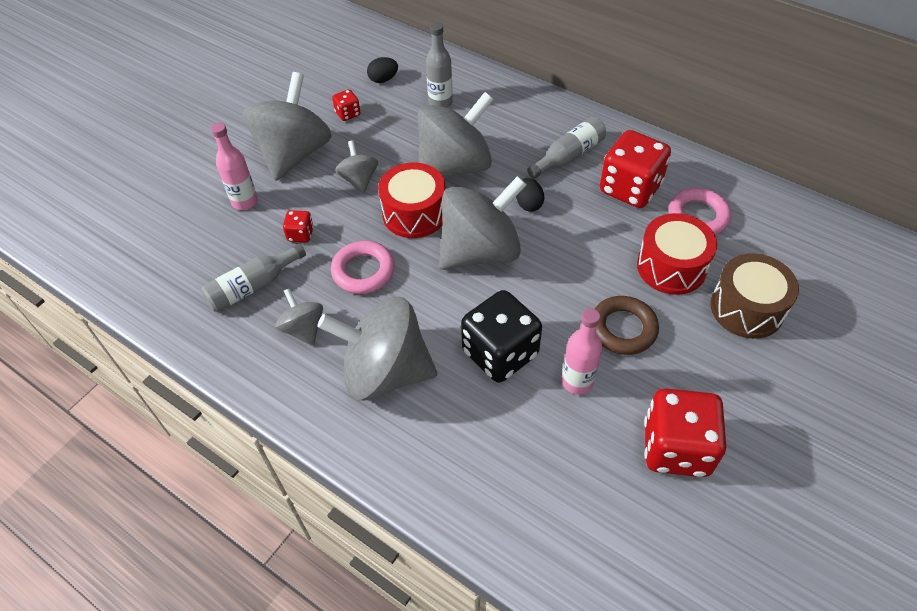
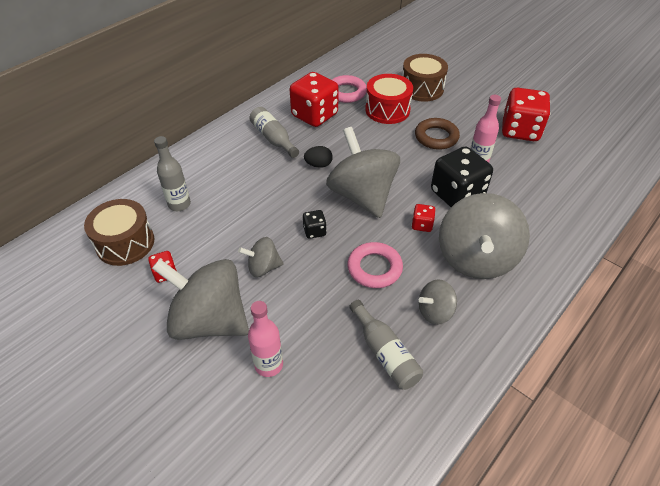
camera: 85 degrees left, 5 degrees down
red dice [283,210,314,242] -> red dice moved to [412,204,436,232]
black egg [367,57,398,83] -> brown drum [84,199,154,266]
red drum [378,163,446,238] -> black dice [303,210,327,239]
grey spinning top [418,92,494,178] -> none

